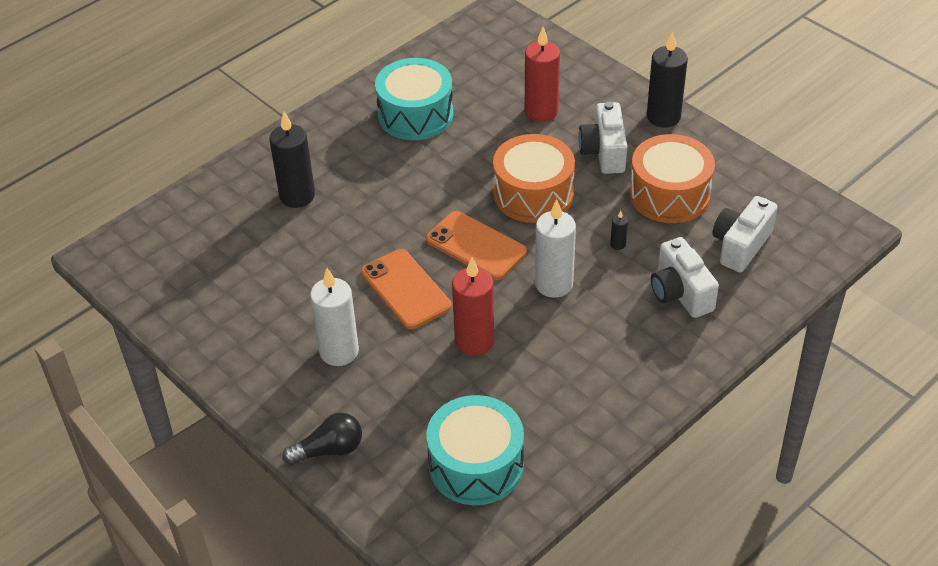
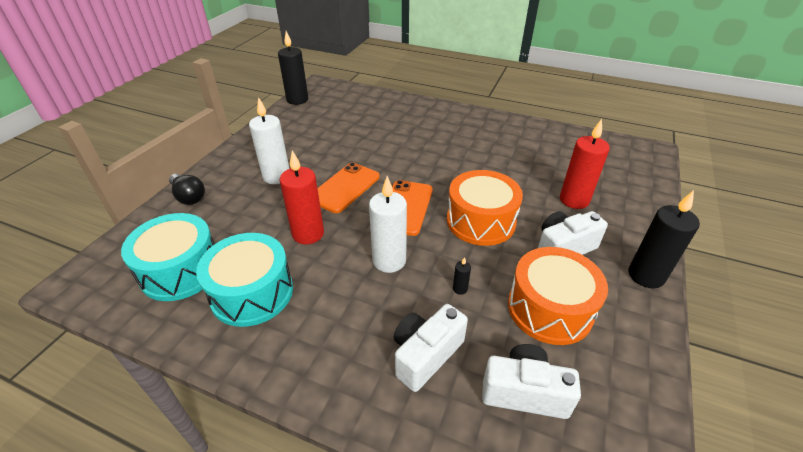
camera: 65 degrees right, 5 degrees down
black candle [269,112,315,208] -> black candle moved to [278,31,308,105]
turquoise drum [375,58,453,140] -> turquoise drum moved to [196,233,293,327]

